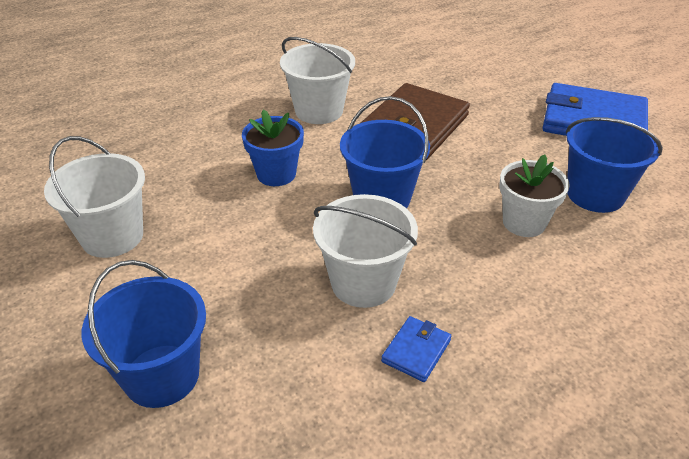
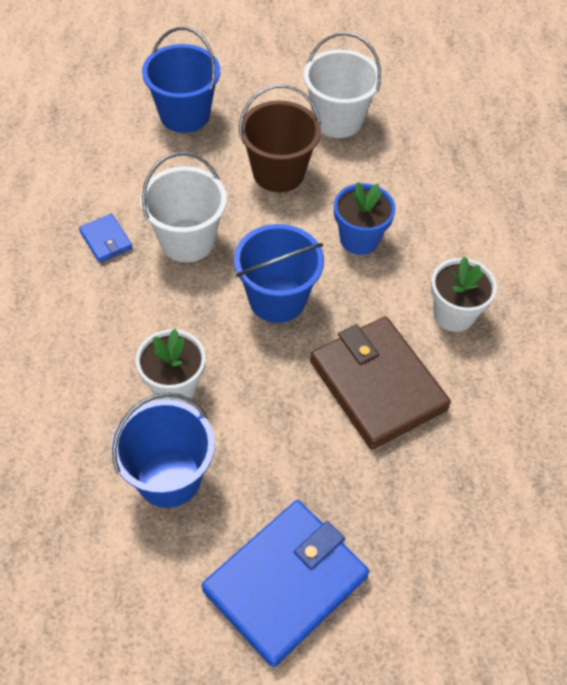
camera: 115 degrees right, 15 degrees up
white bucket [280,37,355,124] -> white flower pot [431,257,497,332]
none -> brown bucket [239,85,321,192]

